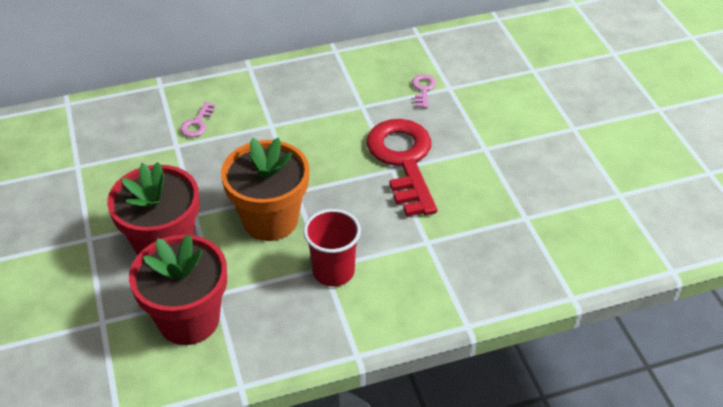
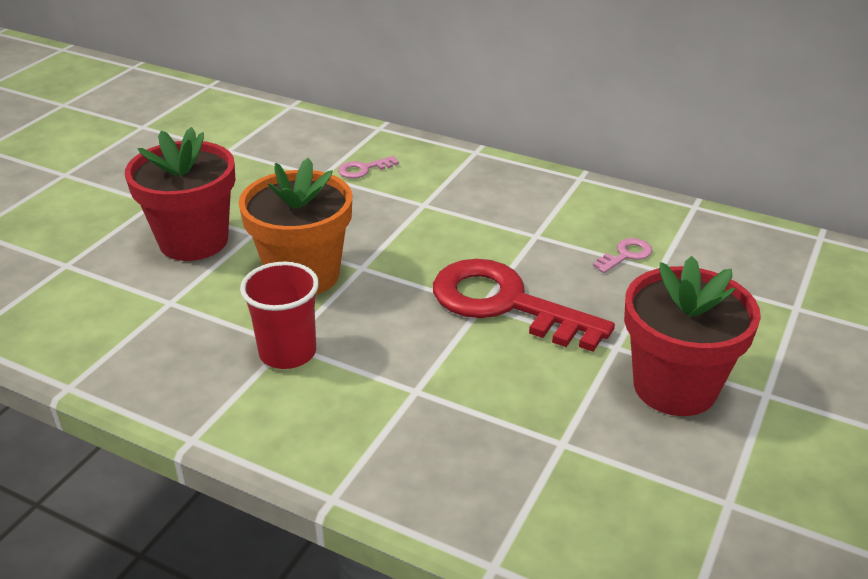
camera: 45 degrees right, 10 degrees down
red flower pot [129,234,227,345] -> red flower pot moved to [624,256,761,416]
red key [367,119,437,217] -> red key turned 90 degrees counterclockwise [433,259,615,352]

